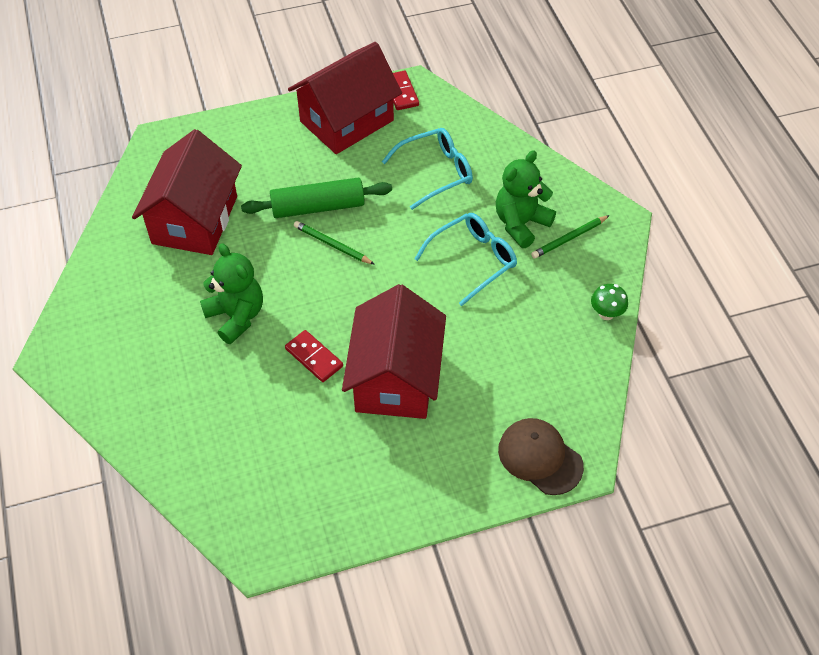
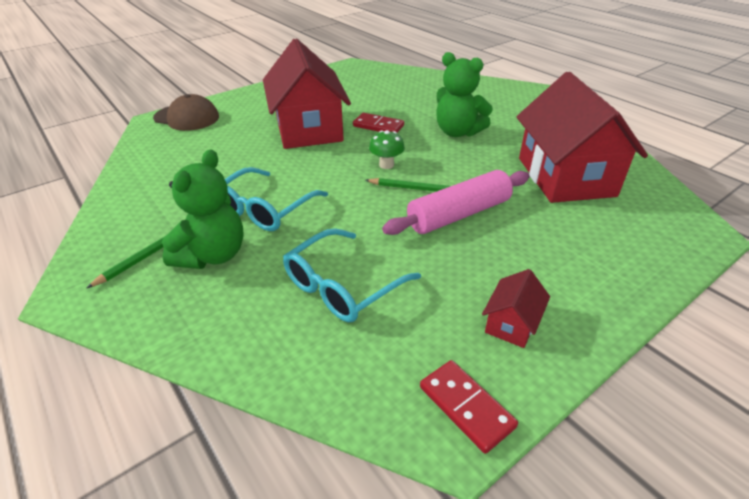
camera: 160 degrees right, 15 degrees down
green rolling pin [241,178,392,218] -> pink rolling pin [382,170,530,235]
red house [288,42,402,154] -> red house [482,269,550,348], size x0.41
green mushroom [591,284,628,320] -> green mushroom moved to [369,130,405,169]

